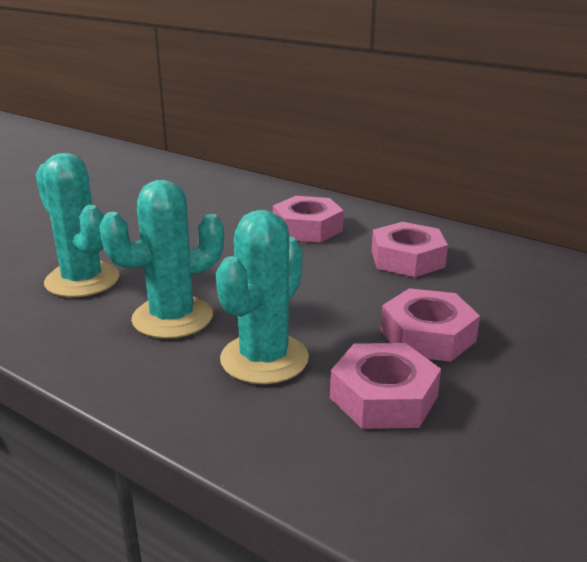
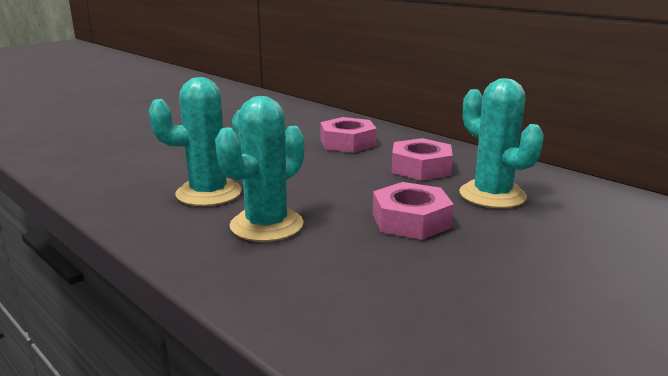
camera: 10 degrees right, 5 degrees down
turquoise cactus [36,153,120,297] -> turquoise cactus moved to [459,78,544,208]
pink nut [330,343,441,429] -> none

